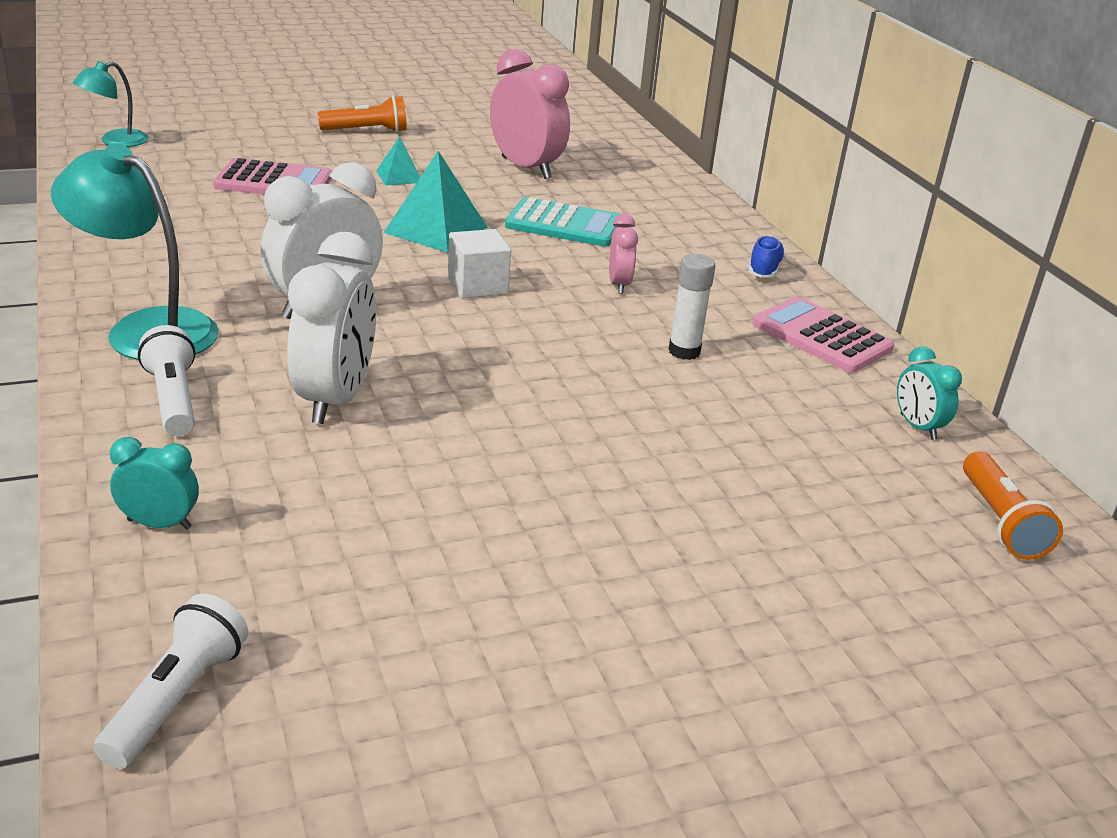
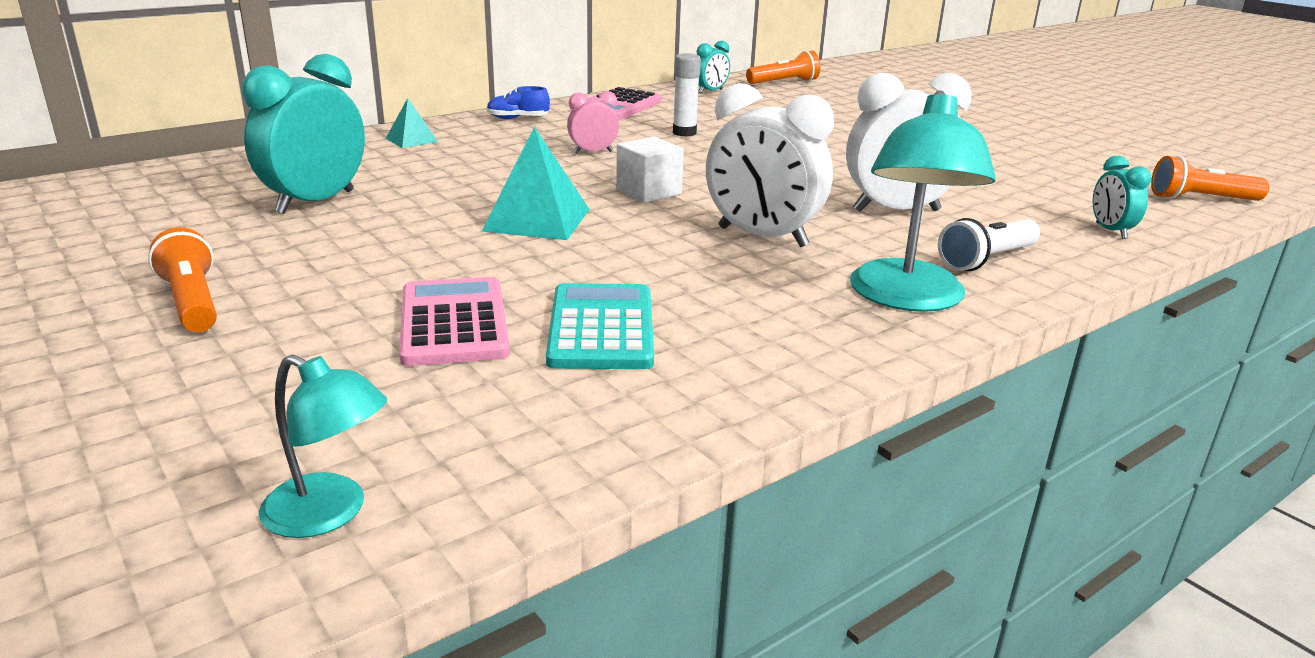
camera: 105 degrees left, 5 degrees down
white flashlight [93,594,248,769] -> orange flashlight [1151,156,1270,201]
turquoise pyramid [376,136,420,186] -> turquoise pyramid moved to [386,98,438,148]
pink clock [490,49,570,179] -> turquoise clock [242,54,365,214]
turquoise calculator [505,197,620,247] -> turquoise calculator moved to [546,283,654,369]

